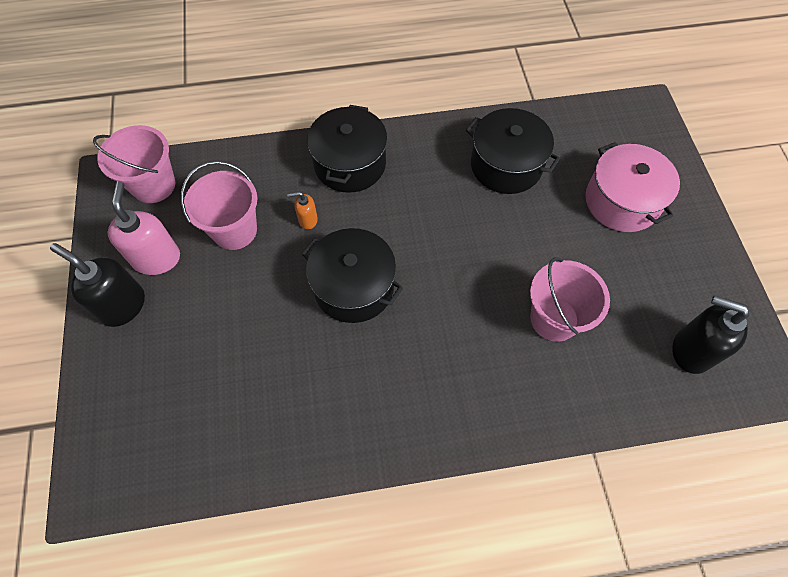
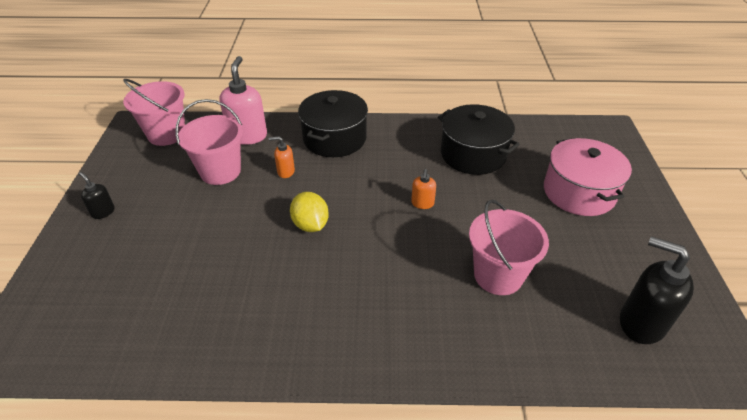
camera: 10 degrees right, 20 degrees down
black soap dispenser [50,243,145,327] -> black soap dispenser [79,172,115,219], size x0.51
pink soap dispenser [107,181,180,275] -> pink soap dispenser moved to [219,56,267,145]
black pot [302,228,403,323] -> yellow lemon [290,192,329,232]
none -> orange soap dispenser [411,169,436,209]

